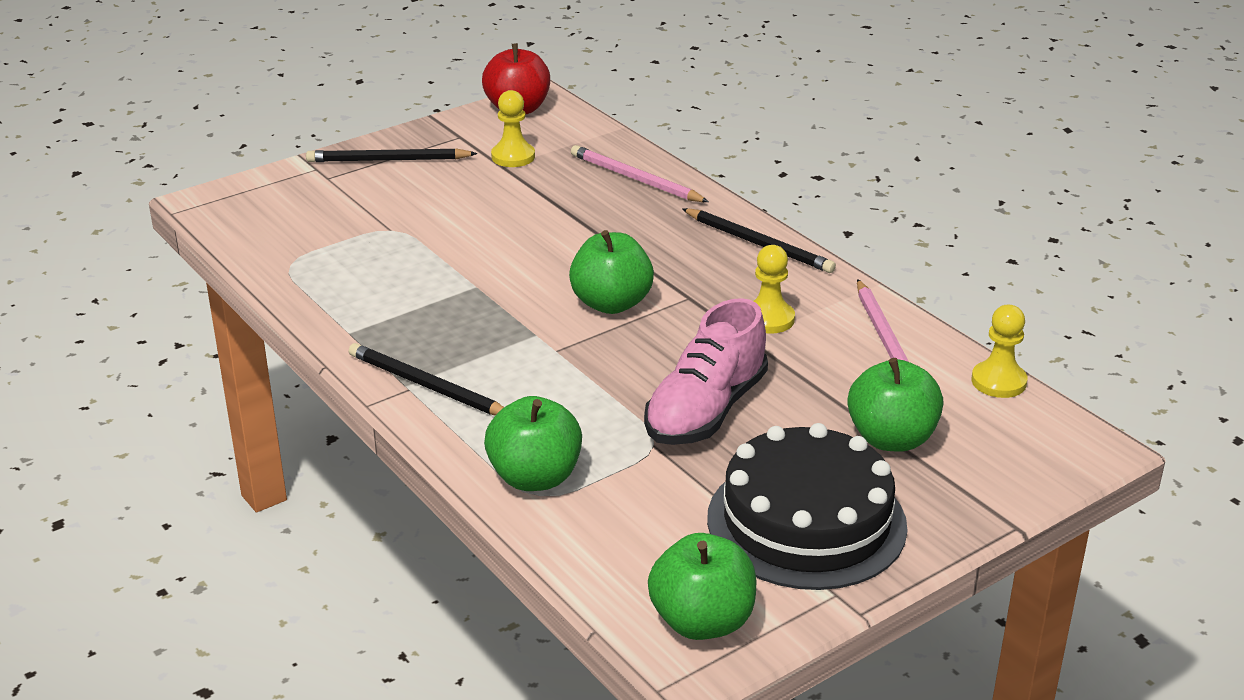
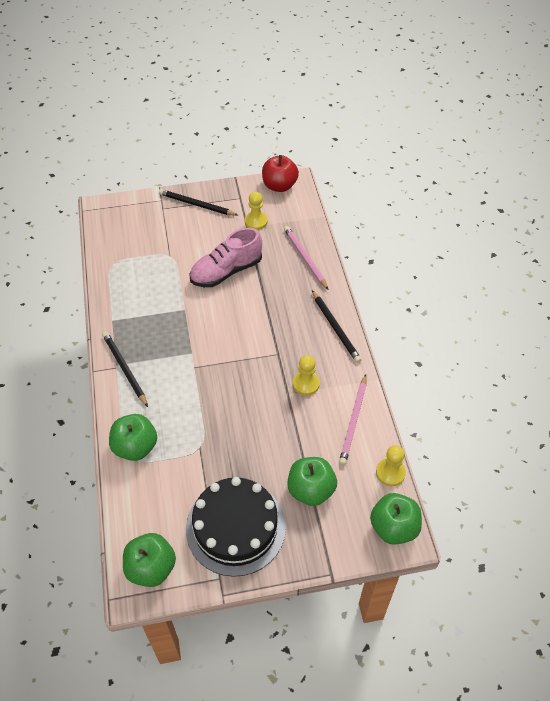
camera: 25 degrees right, 20 degrees up
green apple [569,230,654,314] -> green apple moved to [370,493,422,545]
pink shoe [644,298,768,445] -> pink shoe moved to [189,228,262,287]

